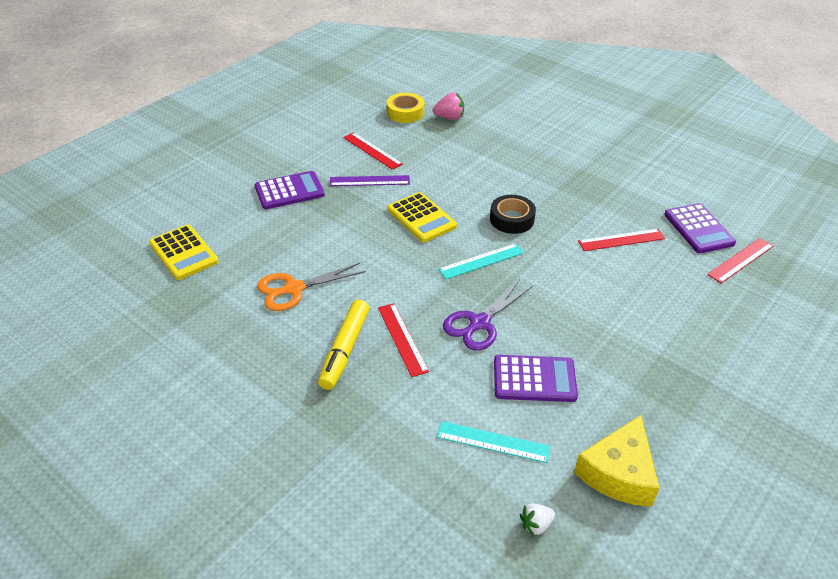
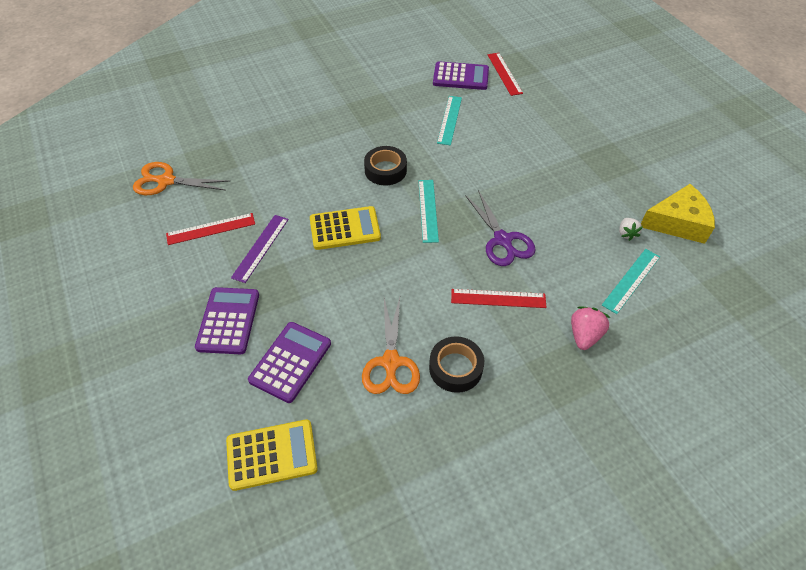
camera: 65 degrees left, 10 degrees up
yellow marker [318,300,369,390] -> none
yellow tape [387,93,424,123] -> orange scissors [133,162,230,195]
pink strawberry [433,92,464,120] -> pink strawberry moved to [571,306,611,350]
purple calculator [494,355,578,402] -> purple calculator moved to [248,322,331,403]
white strawberry [520,503,555,536] -> white strawberry moved to [619,218,643,241]
yellow cheese [574,415,660,507] -> yellow cheese turned 60 degrees counterclockwise [641,184,715,244]
red ruler [578,229,665,251] -> turquoise ruler [437,96,462,146]
none -> black tape [429,336,484,393]

